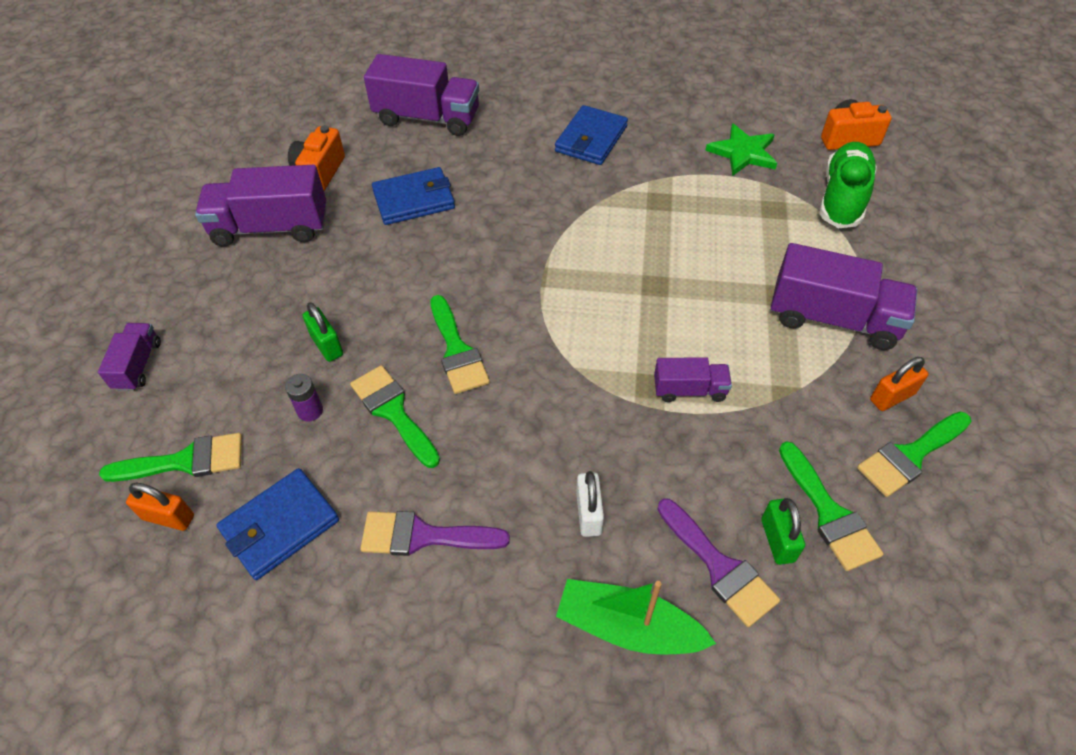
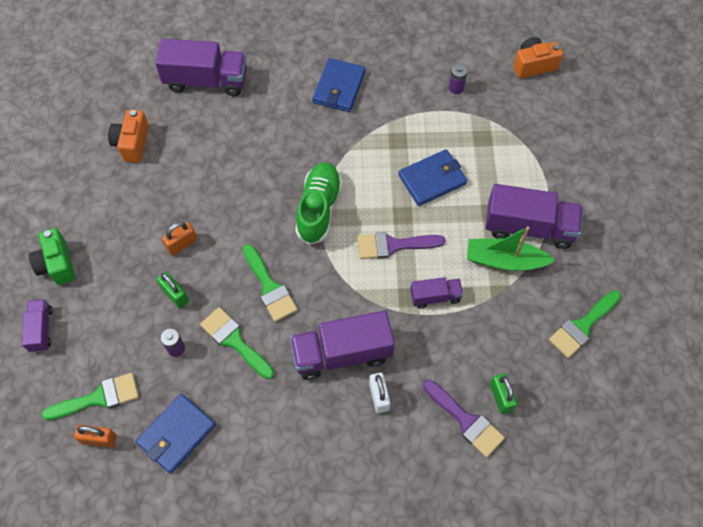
camera: 10 degrees left, 10 degrees up
purple truck [195,165,326,247] -> purple truck moved to [290,311,395,380]
purple brush [360,511,510,556] -> purple brush moved to [357,232,445,259]
blue wallet [372,167,455,225] -> blue wallet moved to [398,149,467,206]
green boat [556,579,716,655] -> green boat moved to [467,226,555,271]
green star [705,123,777,176] -> purple battery [449,64,467,94]
green brush [779,441,883,571] -> none
green shoe [819,142,877,228] -> green shoe moved to [295,162,342,245]
orange padlock [870,357,928,411] -> orange padlock moved to [162,222,197,256]
none -> green camera [29,228,75,285]

